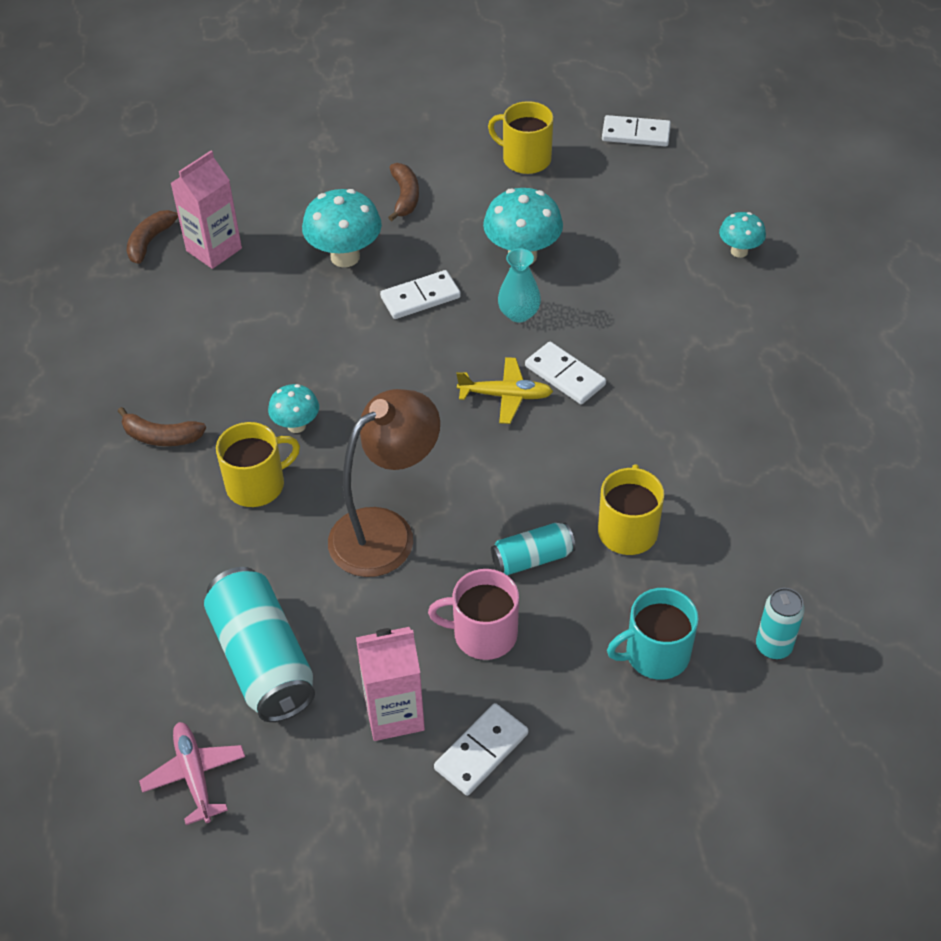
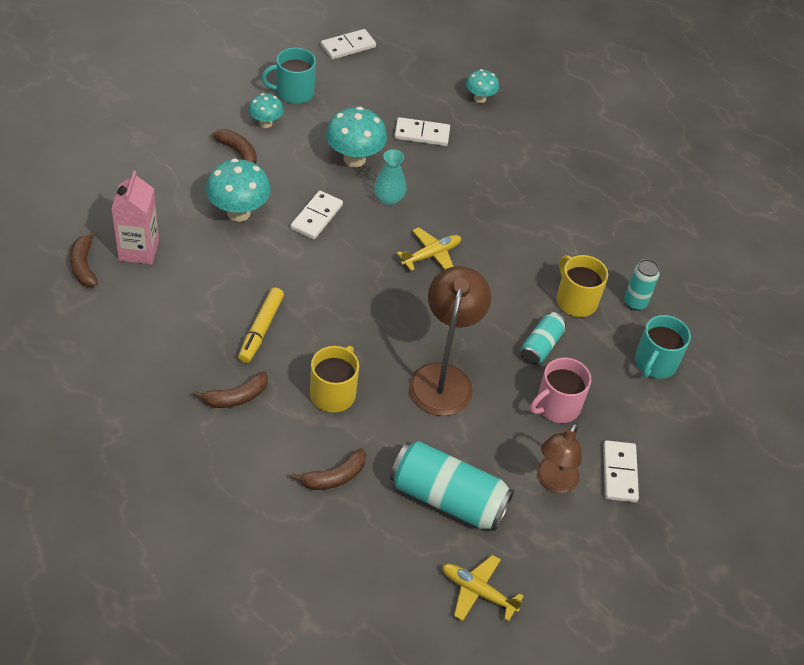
camera: 45 degrees left, 0 degrees up
pink plane [139,722,245,825] -> yellow plane [442,555,524,621]
turquoise mushroom [268,384,319,433] -> turquoise mushroom moved to [248,93,283,128]
pink carton [356,627,425,741] -> brown lamp [537,423,582,493]
yellow mug [488,101,553,174] -> turquoise mug [261,47,316,104]
white domino [525,342,606,404] -> white domino moved to [394,117,450,146]
turquoise can [756,588,805,659] -> turquoise can moved to [624,259,660,311]
none -> yellow marker [238,287,284,363]
none -> brown banana [291,448,366,490]

